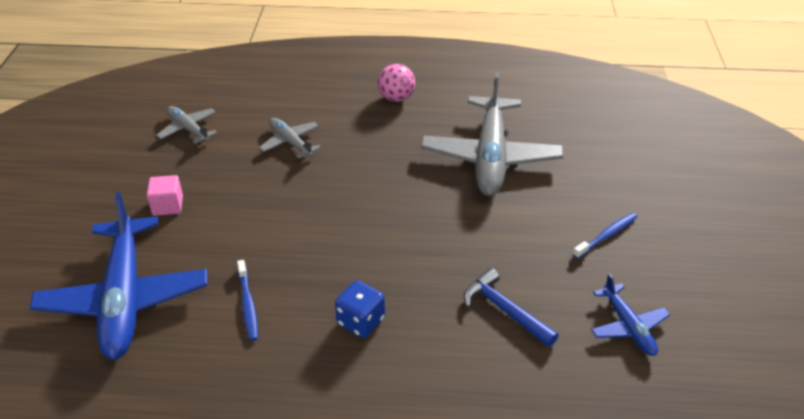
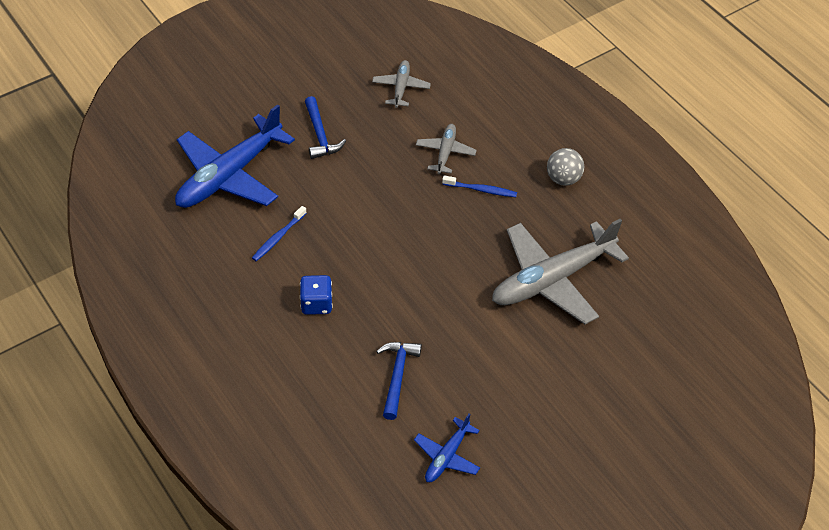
camera: 50 degrees right, 10 degrees up
pink cube [147,175,183,216] -> blue hammer [305,96,346,159]
pink ball [378,64,415,102] -> grey ball [547,148,584,186]
blue toothbrush [573,213,637,259] -> blue toothbrush moved to [442,175,517,197]

